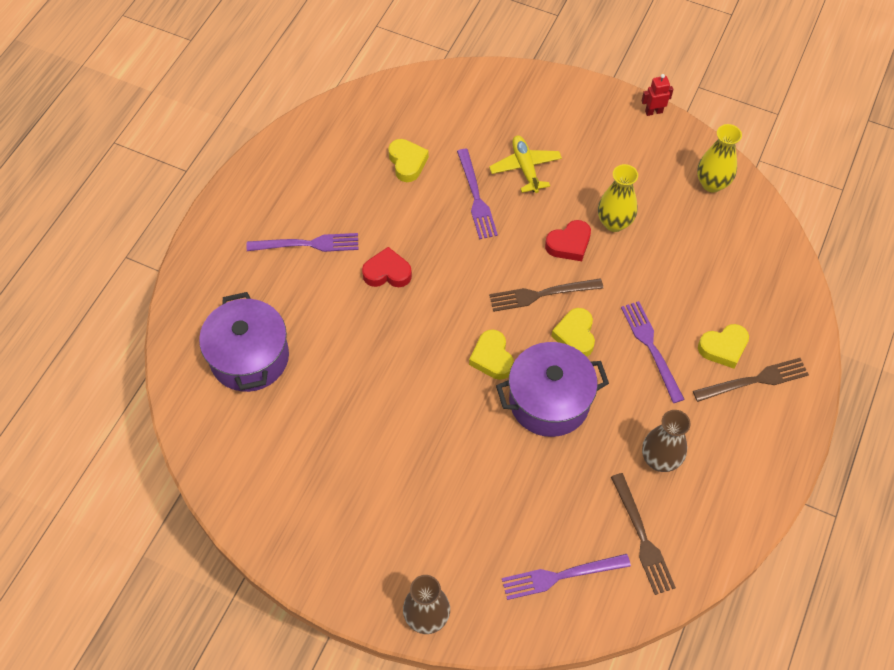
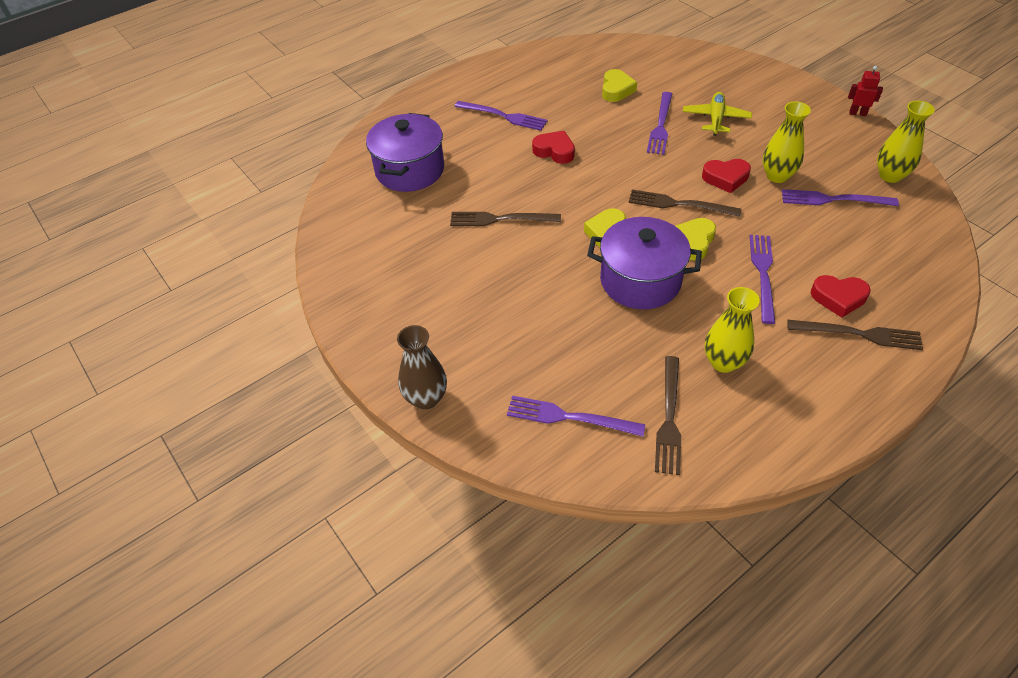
camera: 30 degrees right, 10 degrees down
brown vase [642,410,691,472] -> yellow vase [705,287,760,373]
yellow heart [698,324,749,369] -> red heart [811,275,871,318]
none -> brown fork [450,212,561,226]
none -> purple fork [782,189,899,206]

